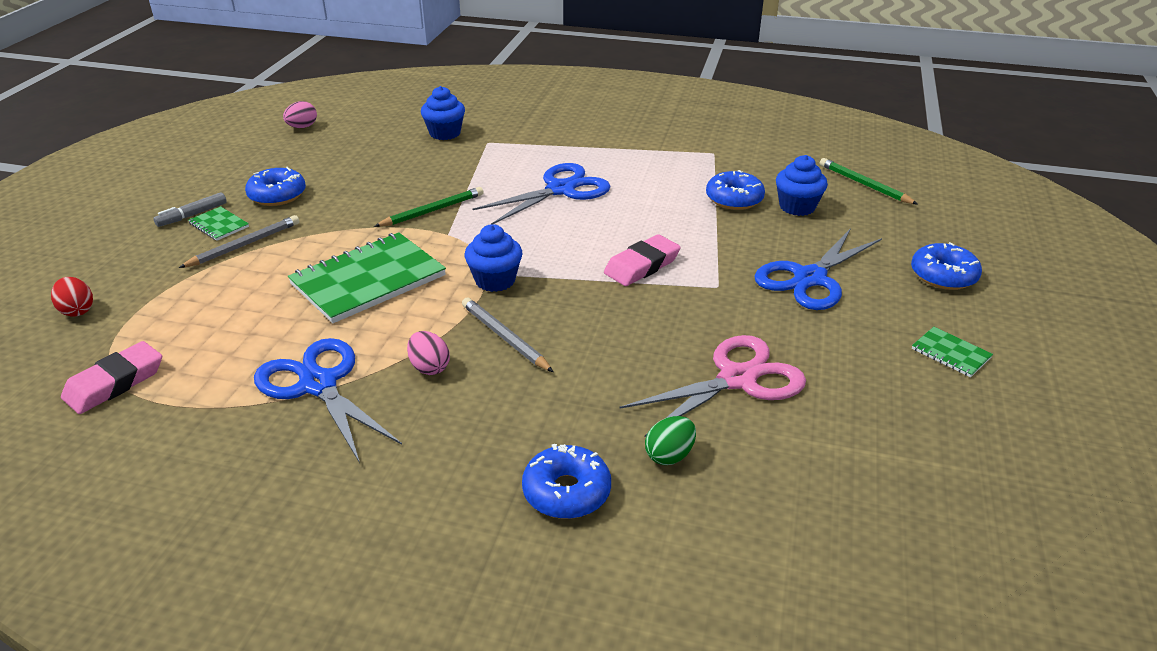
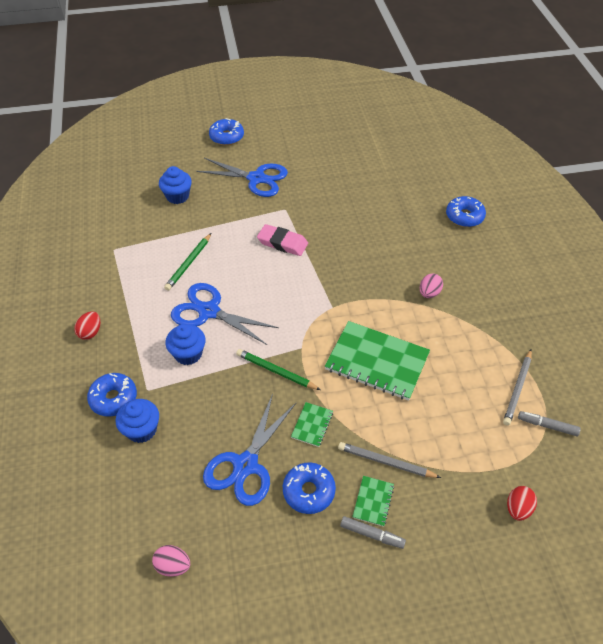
camera: 115 degrees left, 15 degrees up
pink eraser [61,341,162,414] -> grey marker [518,411,581,436]
blue scissors [254,338,402,463] -> blue scissors moved to [203,394,296,506]
grey pencil [462,297,553,372] -> grey pencil moved to [503,350,532,426]
blue cupcake [465,224,522,292] -> blue cupcake moved to [165,324,205,365]
pink scissors [619,335,806,437] -> none
green egg [645,416,696,465] -> none
blue donut [706,170,765,210] -> blue donut moved to [87,373,137,417]
green pencil [820,158,918,205] -> green pencil moved to [164,233,211,291]
green notebook [912,327,993,377] -> green notebook moved to [291,402,333,447]
none -> red egg [74,311,100,340]

